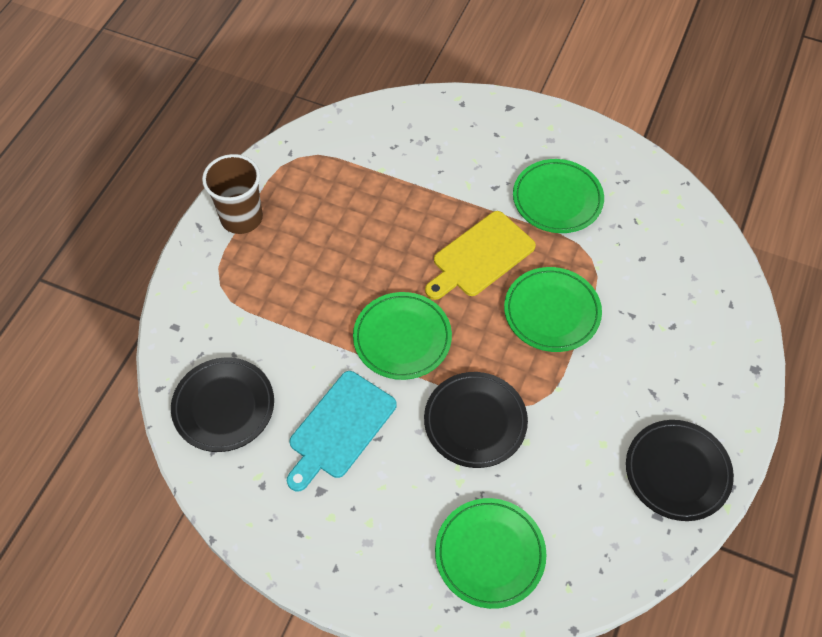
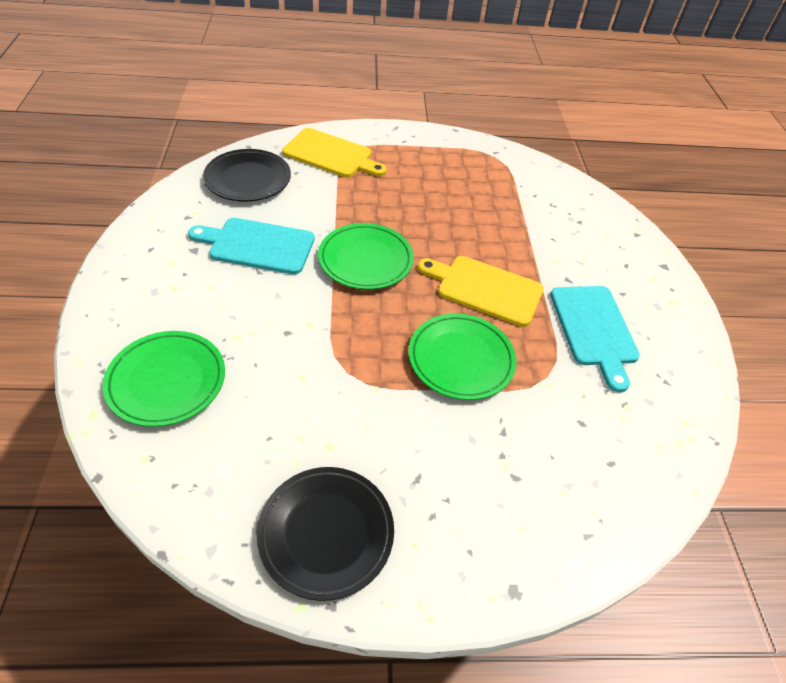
camera: 60 degrees right, 10 degrees down
brown cup [202,154,263,234] -> none
black plate [424,372,528,468] -> none
green plate [513,159,604,233] -> turquoise cutting board [550,286,640,392]
none -> yellow cutting board [282,128,387,178]

